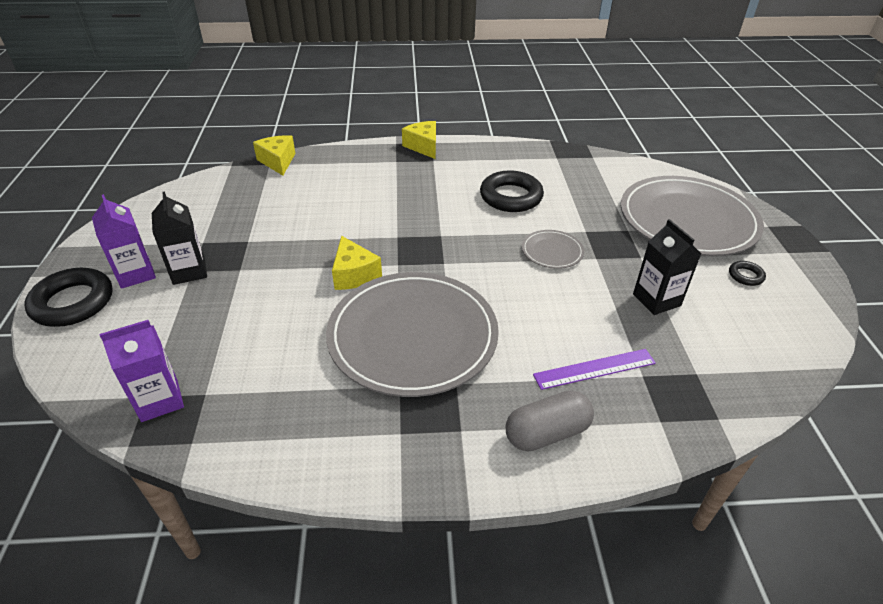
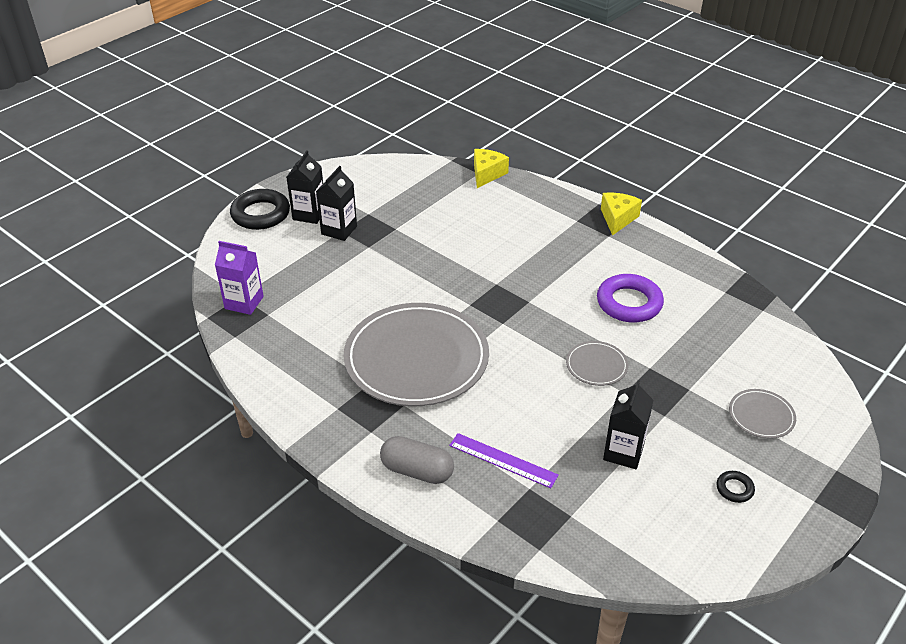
camera: 45 degrees right, 0 degrees up
purple carton [92,194,156,289] -> black carton [286,150,323,224]
yellow cheese [332,236,382,290] -> none
black ring [480,170,544,212] -> purple ring [597,274,664,322]
grey plate [621,176,764,256] -> grey plate [729,389,796,439], size x0.43

